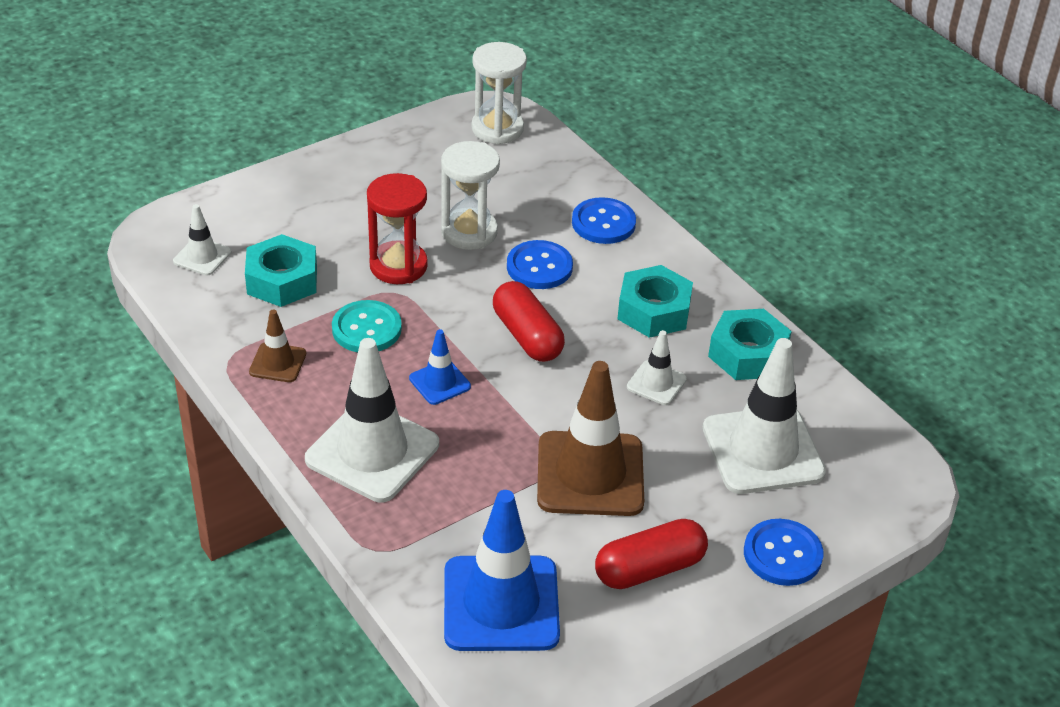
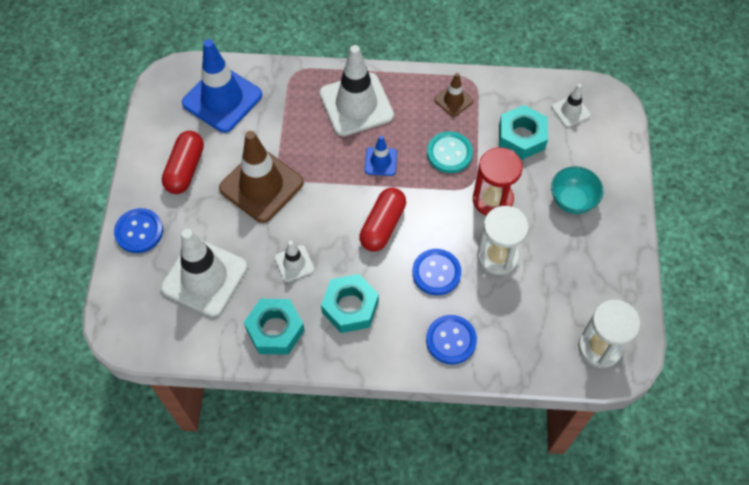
camera: 130 degrees right, 20 degrees up
red capsule [493,281,565,362] -> red capsule turned 75 degrees counterclockwise [359,187,406,252]
none -> turquoise bowl [551,166,604,214]

